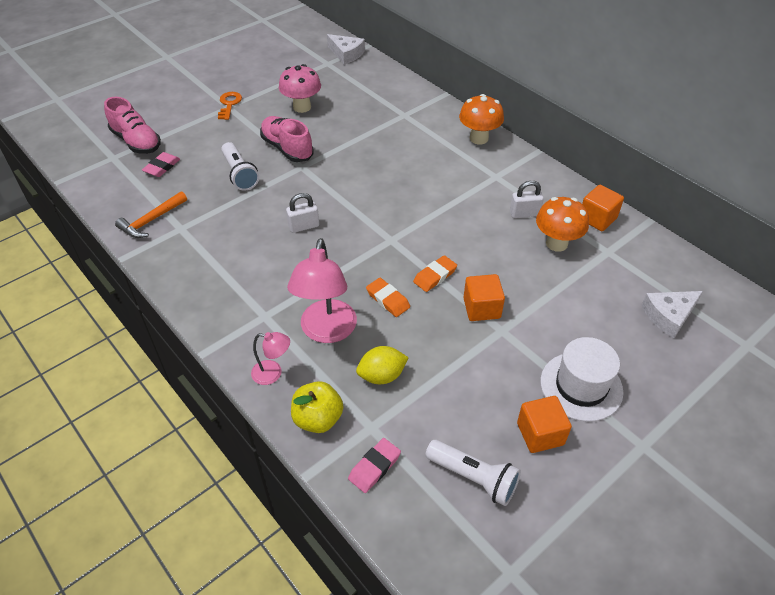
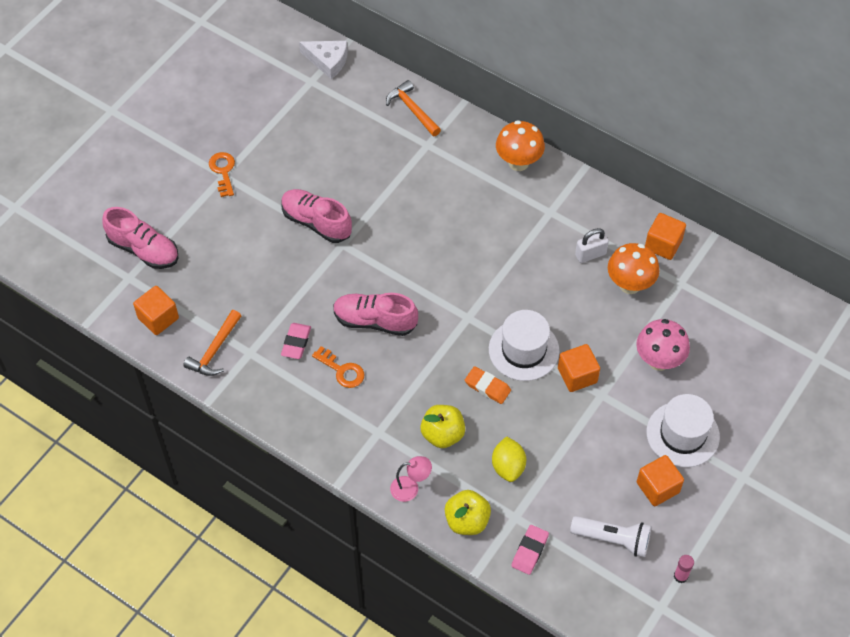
camera: 15 degrees left, 10 degrees up
pink eraser [142,152,180,177] -> pink eraser moved to [281,323,311,359]
white flashlight [221,142,259,191] -> none
pink mushroom [279,64,321,113] -> pink mushroom moved to [636,319,690,371]
white padlock [286,193,319,233] -> pink shoe [333,293,418,336]
pink lamp [287,238,357,343] -> yellow apple [420,405,465,448]
yellow lemon [356,346,409,384] -> yellow lemon turned 60 degrees counterclockwise [492,436,526,482]
orange eraser [413,255,457,292] -> white hat [489,310,559,381]
white cheese [642,291,703,338] -> none
none -> orange cube [133,286,179,335]
none -> orange key [312,346,364,388]
none -> orange hammer [386,80,441,136]
none -> pink glue stick [674,555,694,583]

